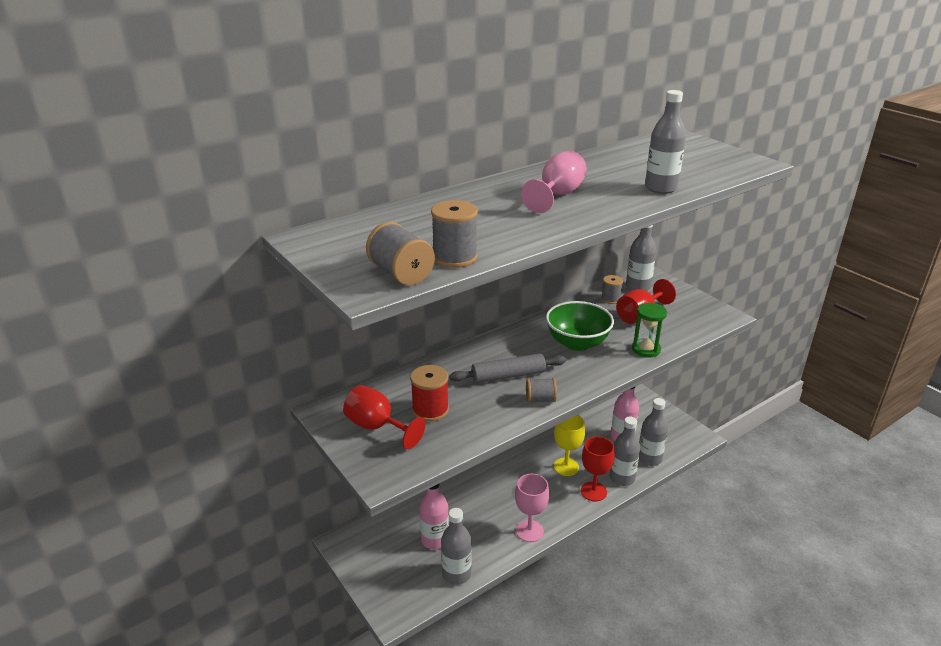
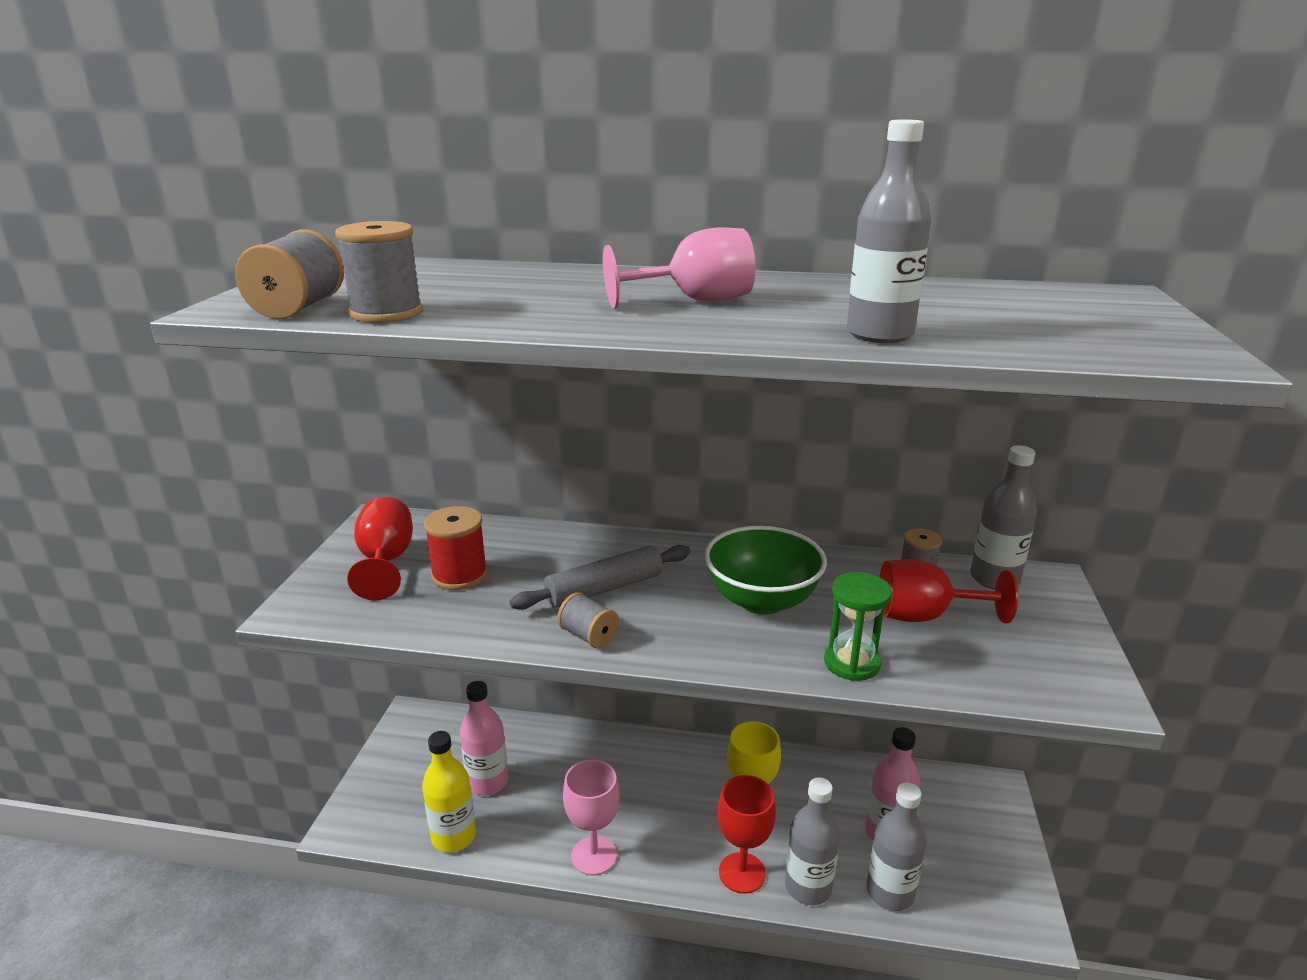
camera: 45 degrees right, 5 degrees down
grey bottle [441,508,472,585] -> yellow bottle [422,731,476,853]
grey rolling pin [449,353,566,383] -> grey rolling pin turned 60 degrees counterclockwise [510,545,690,610]

